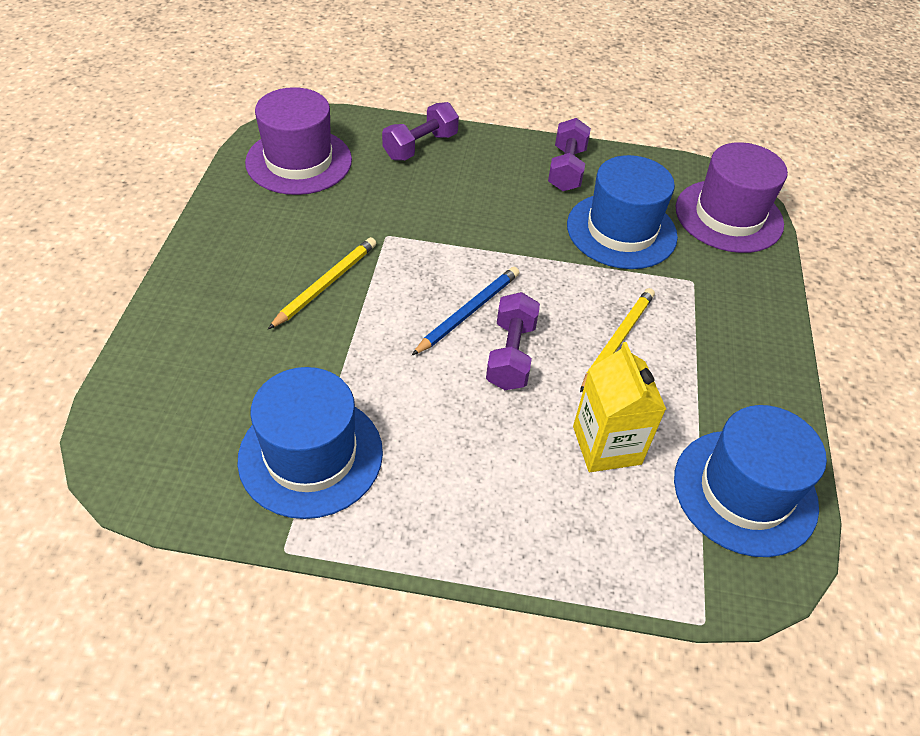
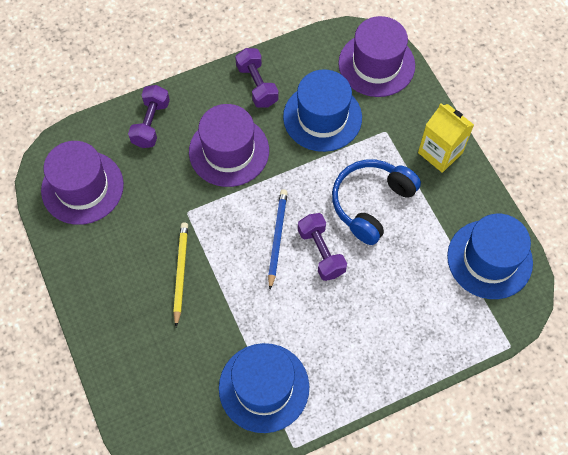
camera: 30 degrees left, 15 degrees up
yellow carton [573,342,666,472] -> yellow carton moved to [418,103,474,173]
yellow pencil [580,288,655,392] -> blue headphones [332,160,421,245]
none -> purple hat [189,104,269,187]

